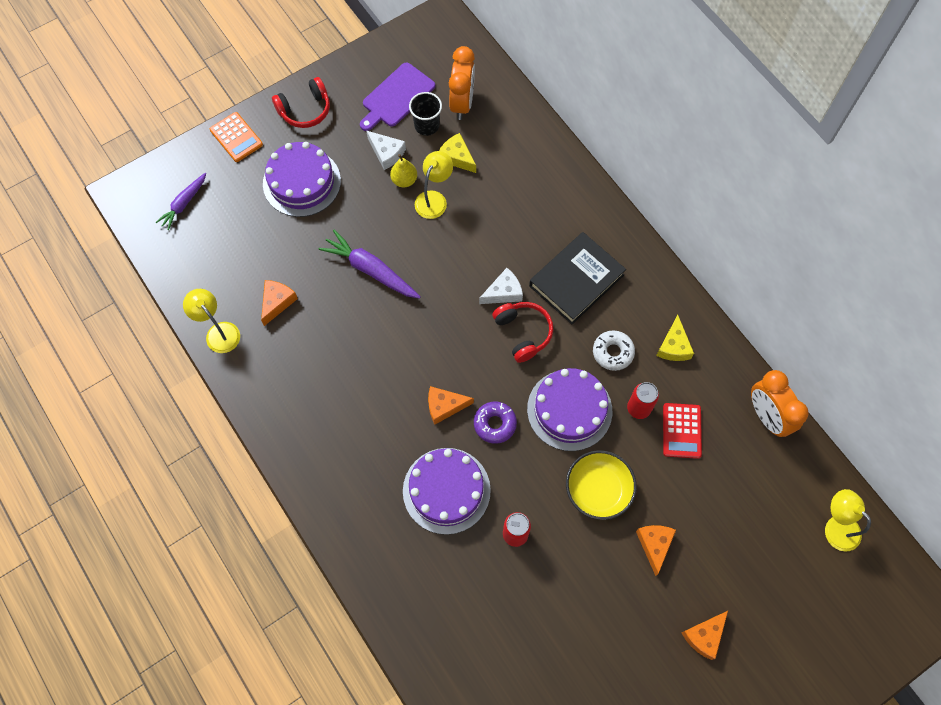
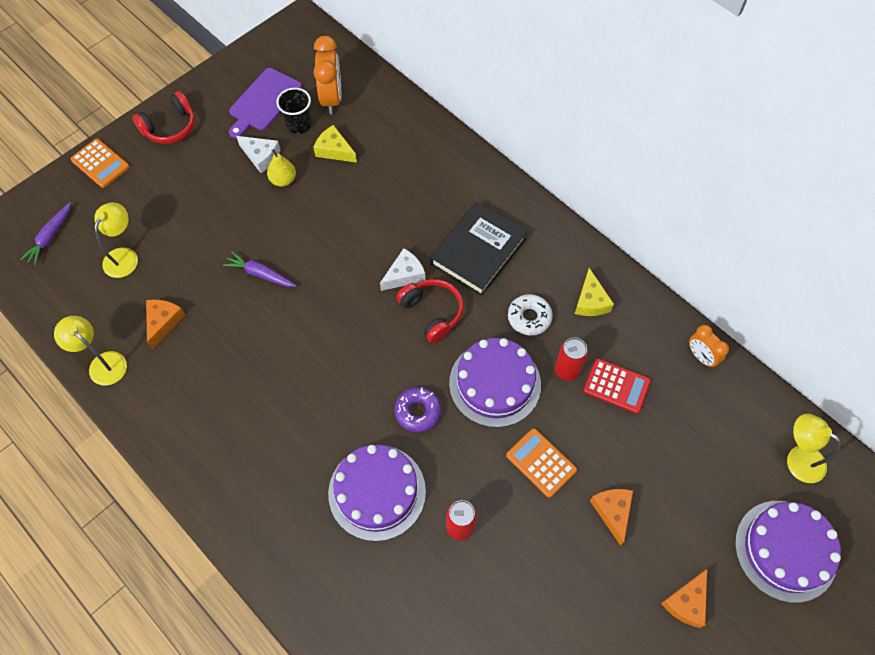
camera: 10 degrees left, 5 degrees down
purple cake [263,142,341,217] -> purple cake moved to [735,501,841,603]
purple carrot [319,230,420,299] -> purple carrot [223,251,297,287], size x0.64
yellow lamp [415,151,453,219] -> yellow lamp moved to [94,202,138,278]
orange cheese [428,386,474,425] -> none
yellow bowl [566,450,637,520] -> orange calculator [506,428,577,498]
red calculator [663,403,702,459] -> red calculator turned 60 degrees counterclockwise [583,358,651,414]
orange clock [751,370,809,437] -> orange clock [689,325,729,368], size x0.60

